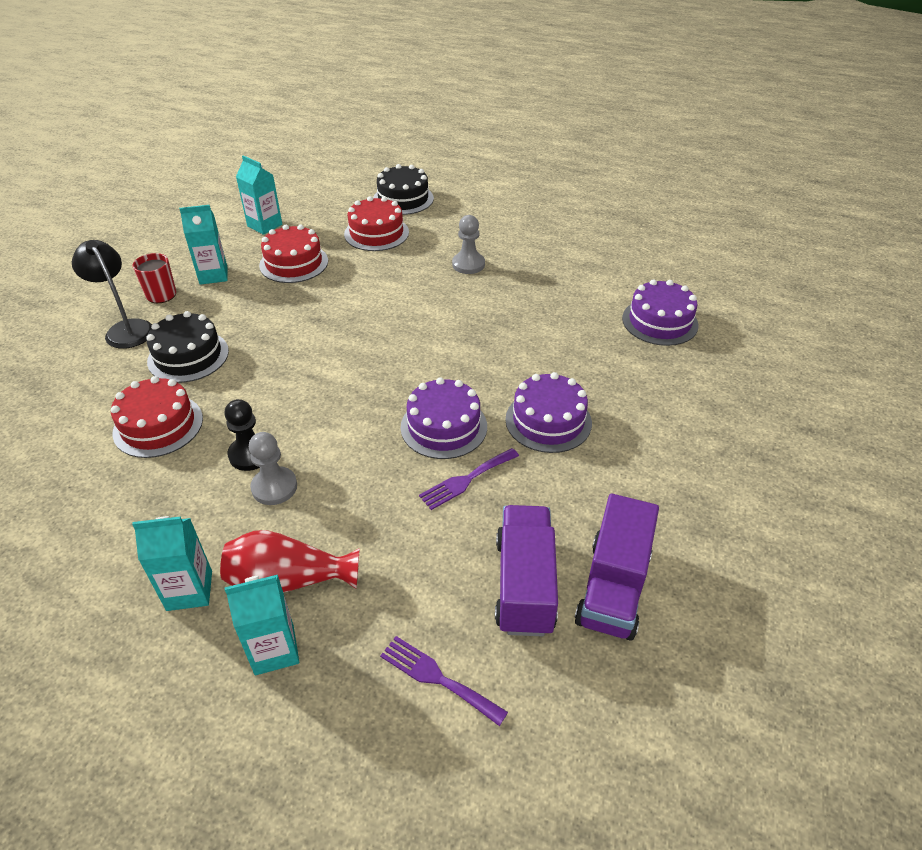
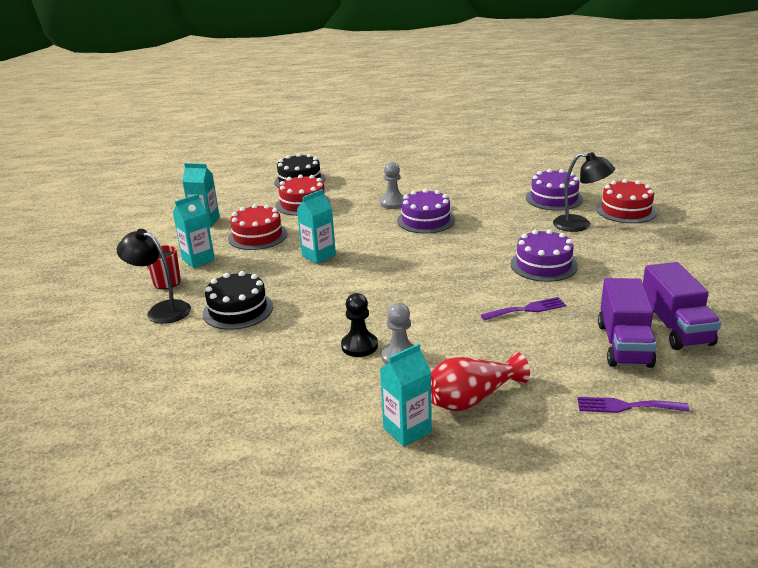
camera: 25 degrees left, 15 degrees down
red cake [111,376,203,458] -> red cake moved to [596,179,657,223]
turquoise carton [225,575,299,675] -> turquoise carton moved to [297,189,336,264]
purple cake [400,377,487,459] -> purple cake moved to [397,189,455,233]
purple fork [419,448,519,510] -> purple fork turned 135 degrees counterclockwise [481,297,566,320]
purple truck [495,505,558,637] -> purple truck turned 150 degrees counterclockwise [598,278,657,368]
none -> black lamp [553,152,615,232]

